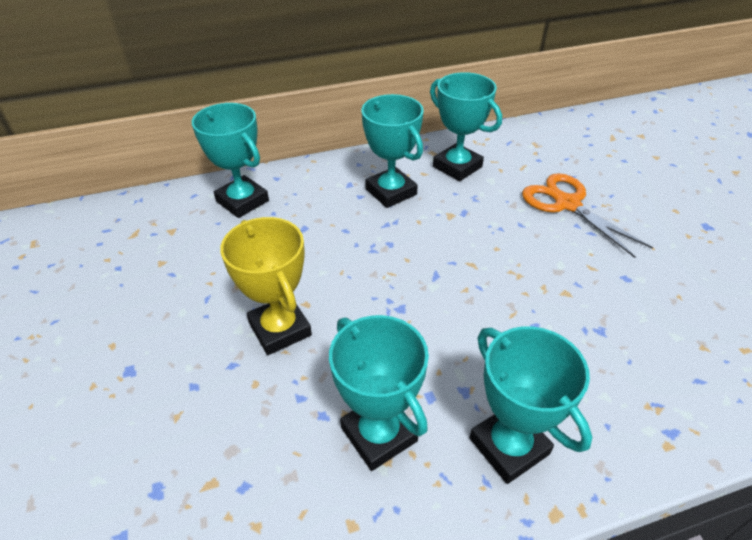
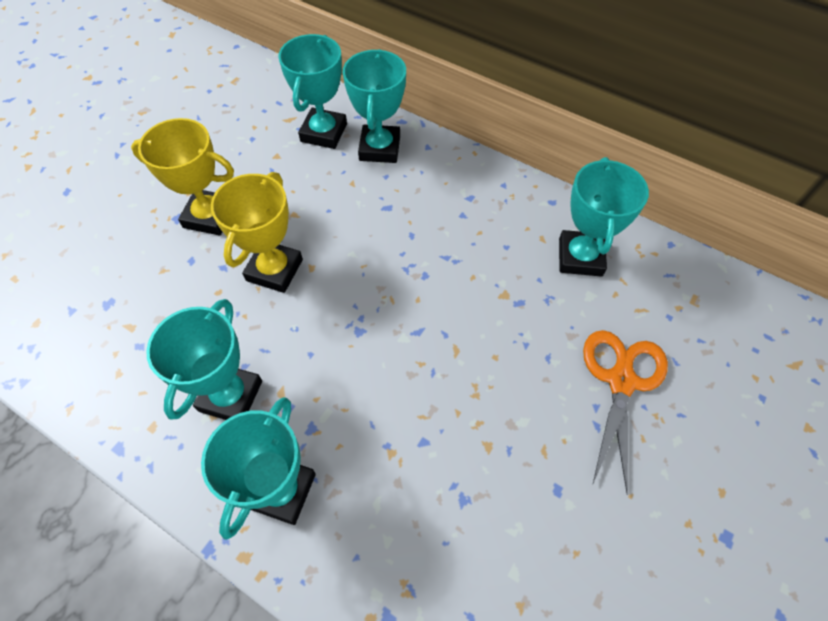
camera: 50 degrees right, 15 degrees up
turquoise trophy [361,94,424,208] -> turquoise trophy moved to [278,34,347,149]
none -> yellow trophy [131,118,234,235]

